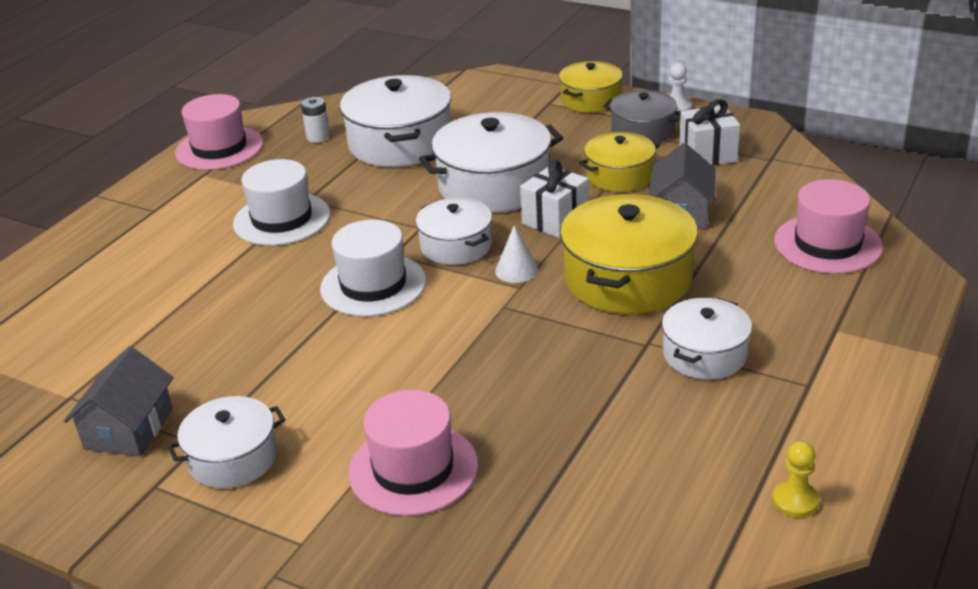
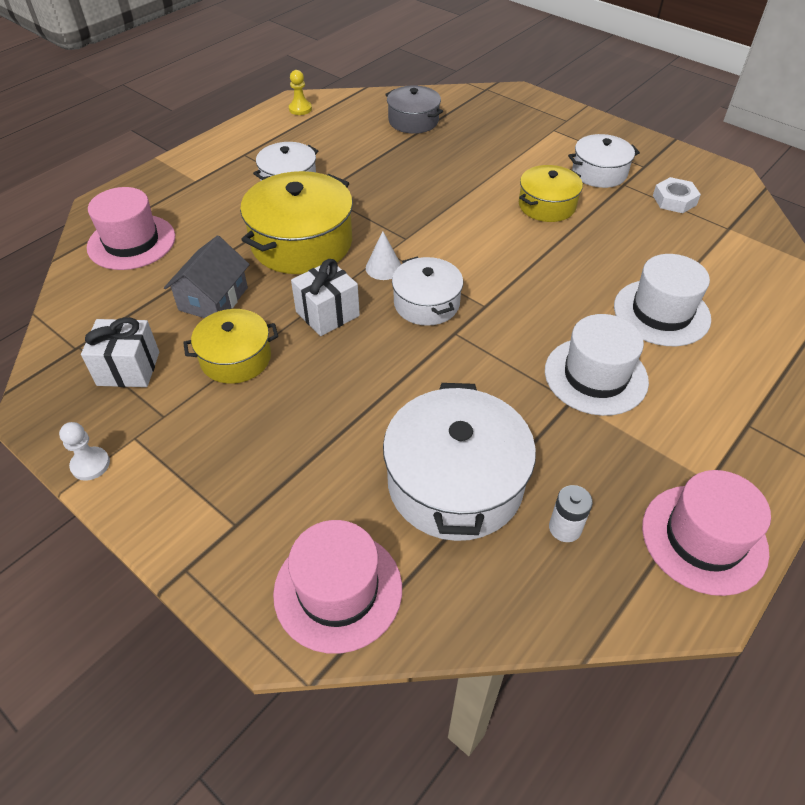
camera: 170 degrees left, 15 degrees up
grey house [64,346,174,457] -> white nut [653,177,701,213]
white hat [320,220,426,317] -> white hat moved to [614,254,711,346]
pink hat [348,390,478,516] -> pink hat moved to [273,520,402,654]
white pot [419,112,563,213] -> none
yellow pot [559,61,623,113] -> yellow pot moved to [519,165,583,222]
grey pot [603,90,681,143] -> grey pot moved to [385,85,443,134]

